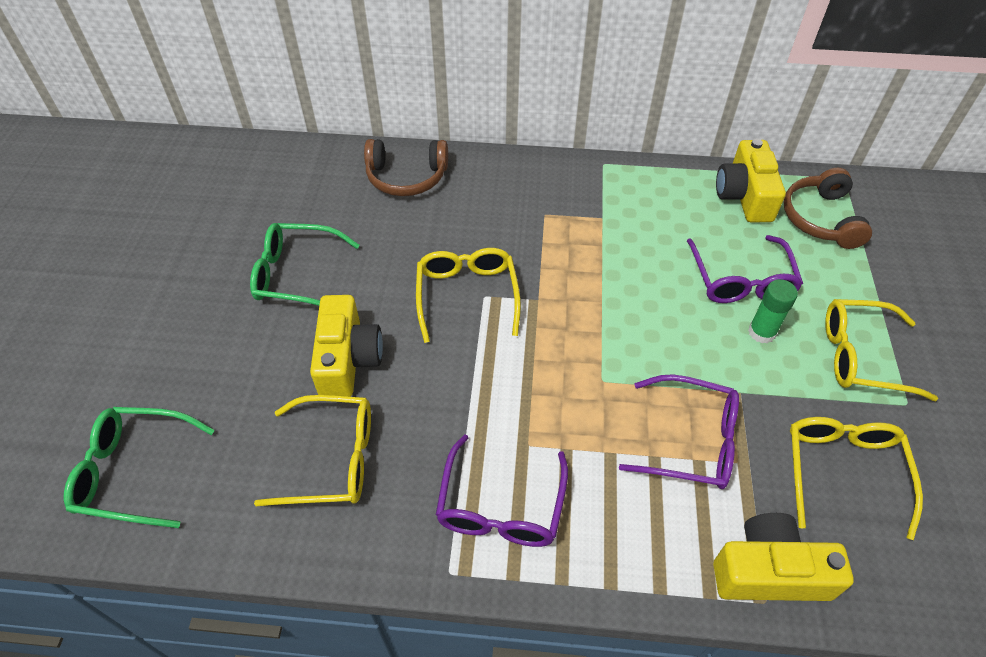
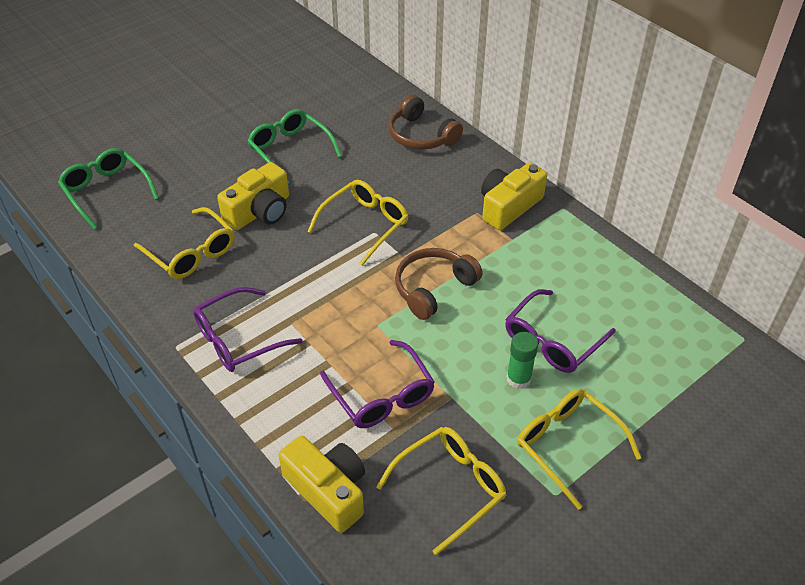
camera: 45 degrees right, 5 degrees down
yellow camera [716,139,786,222] -> yellow camera moved to [481,163,547,230]
brown headphones [783,168,872,249] -> brown headphones moved to [395,248,483,320]

